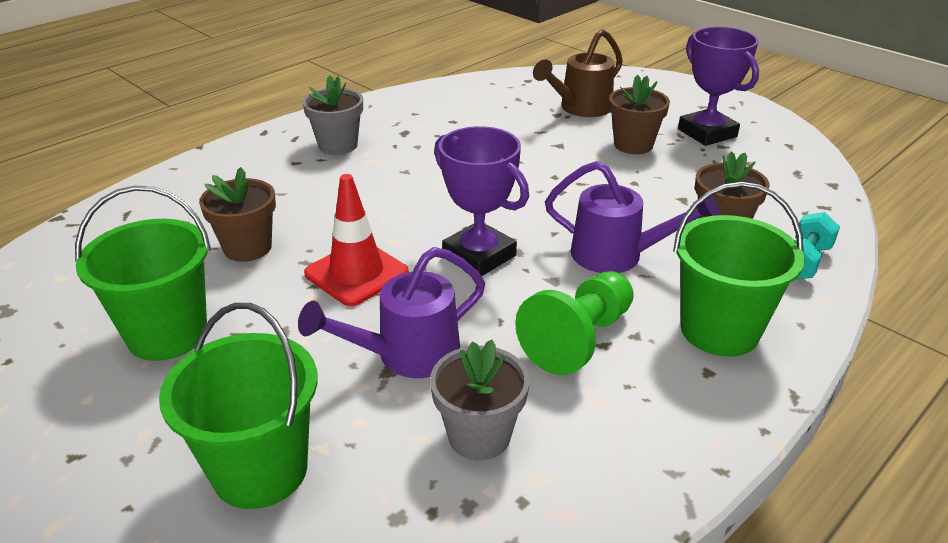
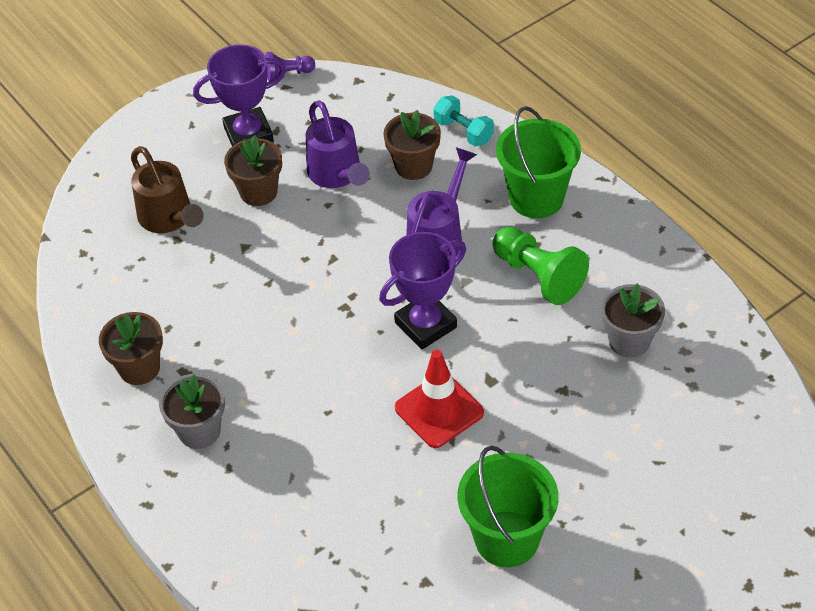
camera: 80 degrees left, 15 degrees up
green bucket [159,303,318,509] -> none
brown flower pot [199,167,276,262] -> brown flower pot moved to [99,312,163,385]
purple watering can [298,247,485,378] -> purple watering can moved to [306,100,370,188]
none -> purple pawn [266,52,315,81]

